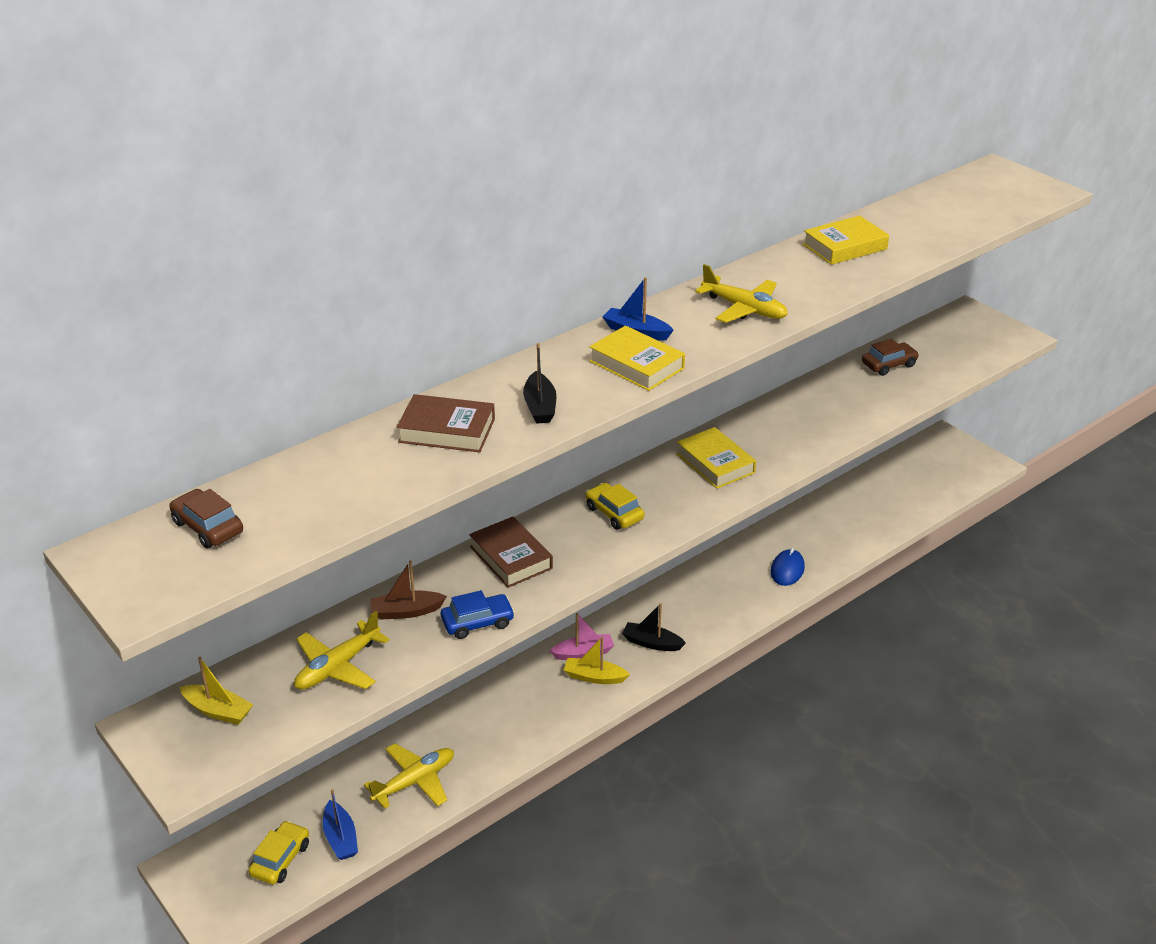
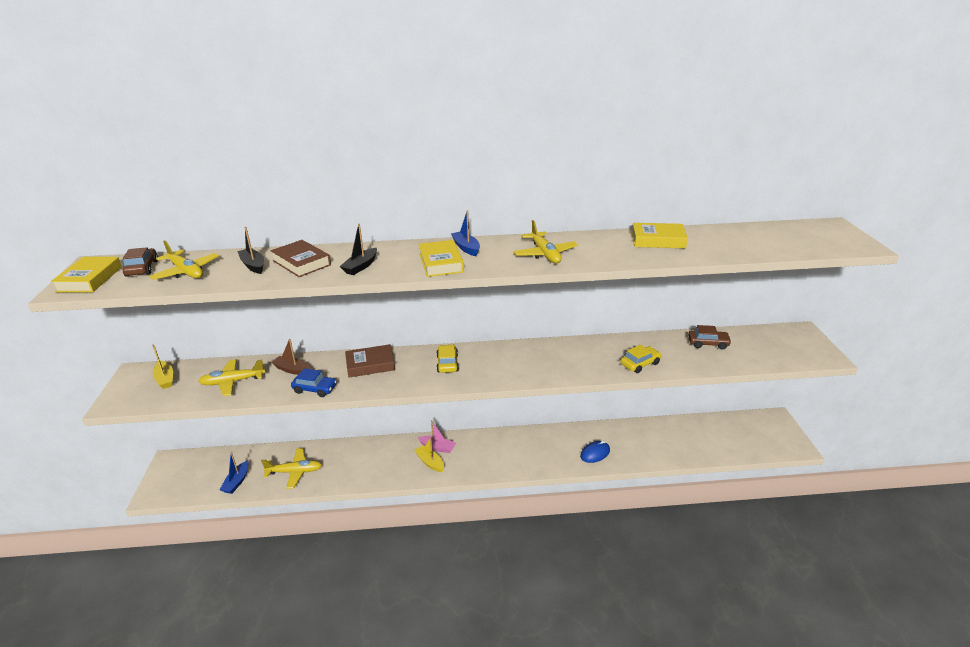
camera: 35 degrees right, 5 degrees down
yellow car [248,821,309,884] -> yellow car moved to [621,345,661,373]
brown book [469,517,553,588] -> brown book turned 75 degrees clockwise [345,344,395,378]
black boat [622,603,686,651] -> black boat moved to [237,227,264,274]
yellow book [676,427,756,489] -> yellow book moved to [51,257,122,292]
none -> yellow plane [149,240,219,280]

